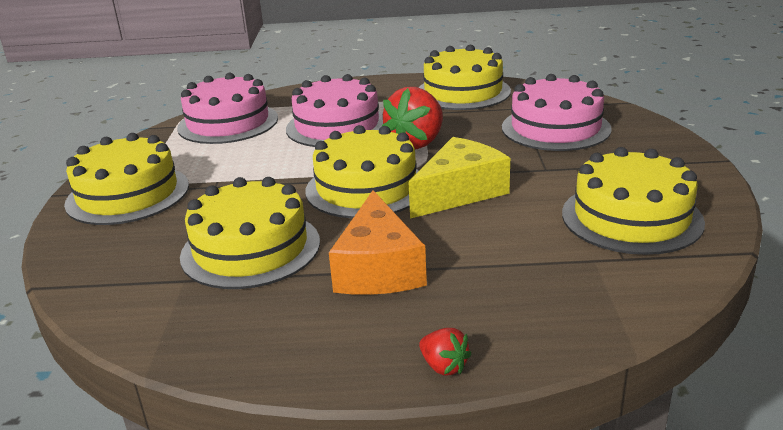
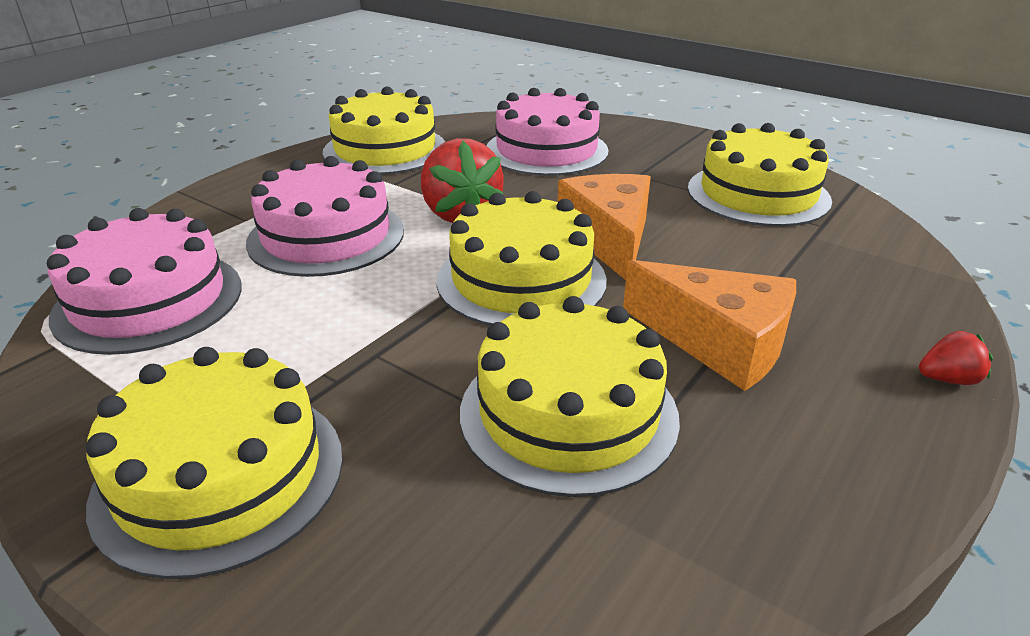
camera: 55 degrees left, 5 degrees up
yellow cheese [408,137,510,219] -> orange cheese [558,174,651,280]

